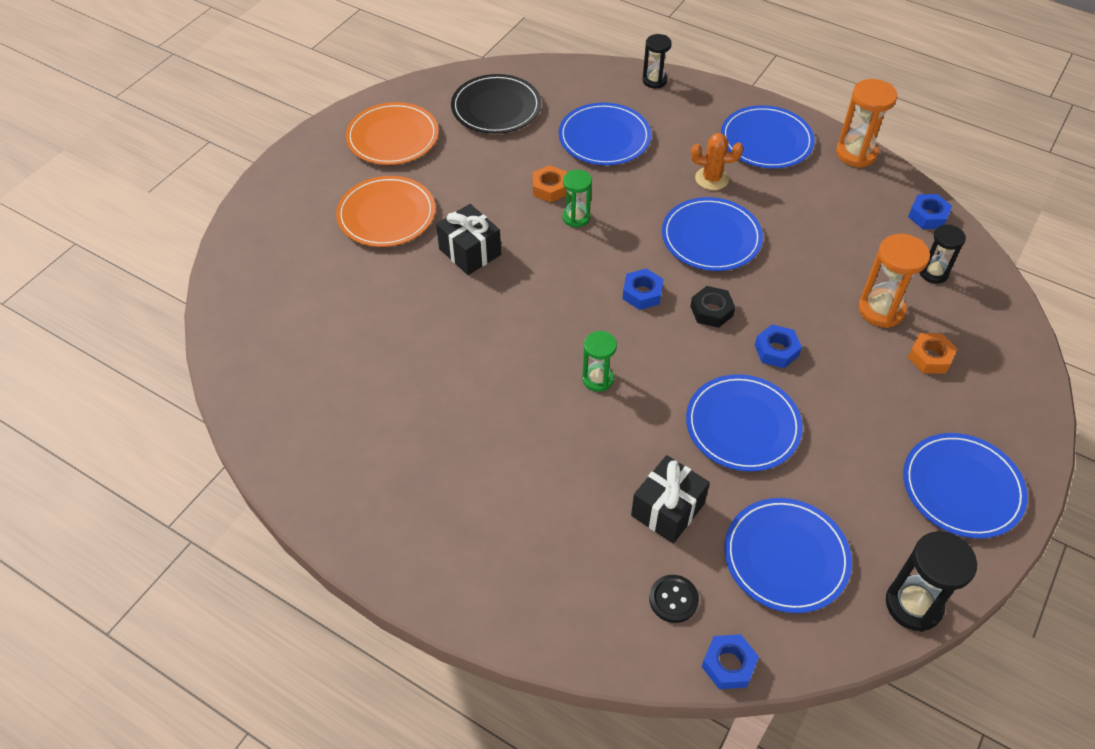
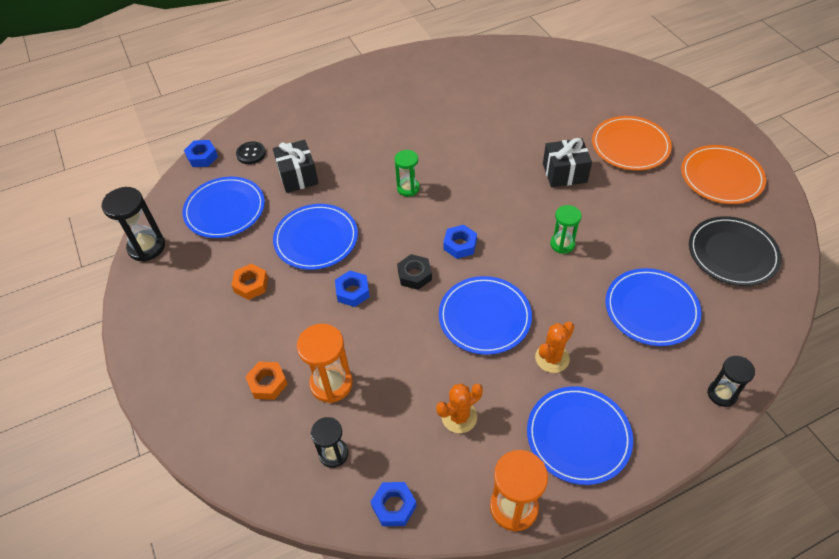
camera: 125 degrees right, 0 degrees up
orange nut [533,165,567,202] -> orange nut moved to [231,263,268,300]
blue plate [903,433,1028,538] -> none
none -> orange cactus [436,383,483,433]

